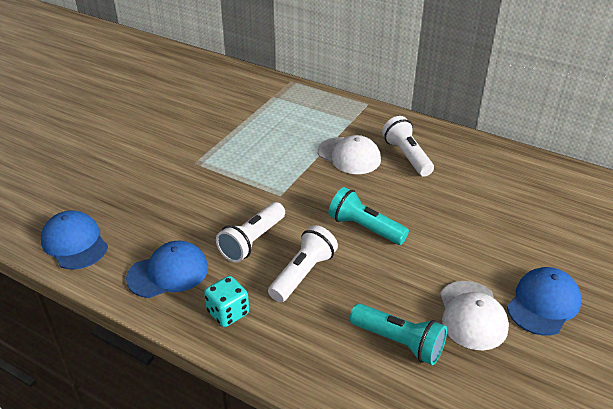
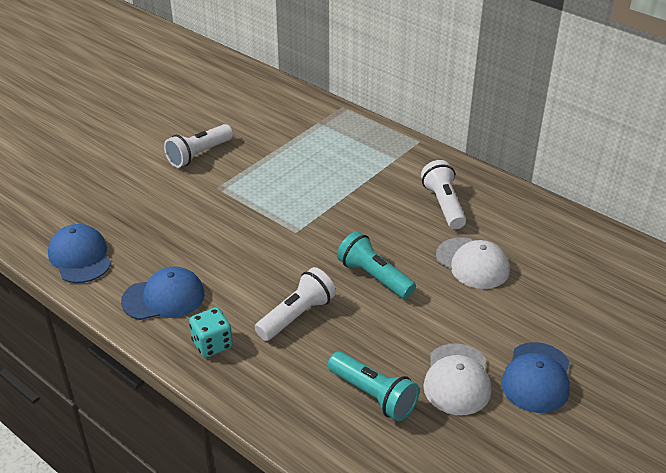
camera: 10 degrees right, 0 degrees up
white flashlight [216,202,285,263] -> white flashlight moved to [164,124,233,168]
white cap [318,135,381,174] -> white cap moved to [436,237,510,289]
blue cap [507,267,581,336] -> blue cap turned 150 degrees clockwise [501,342,570,413]

